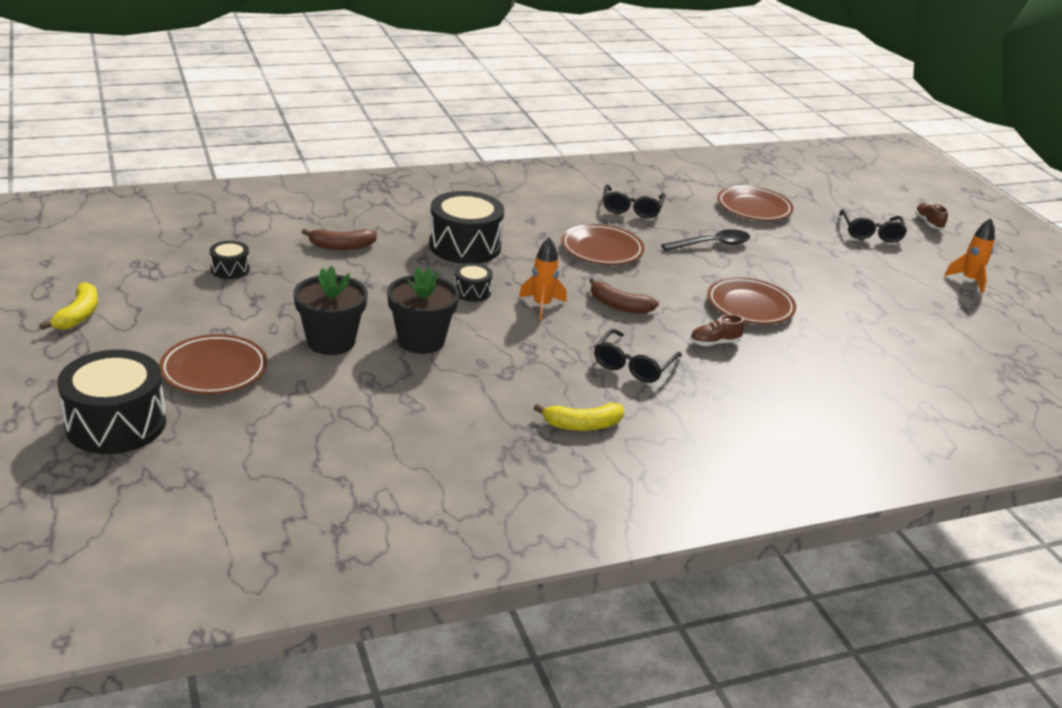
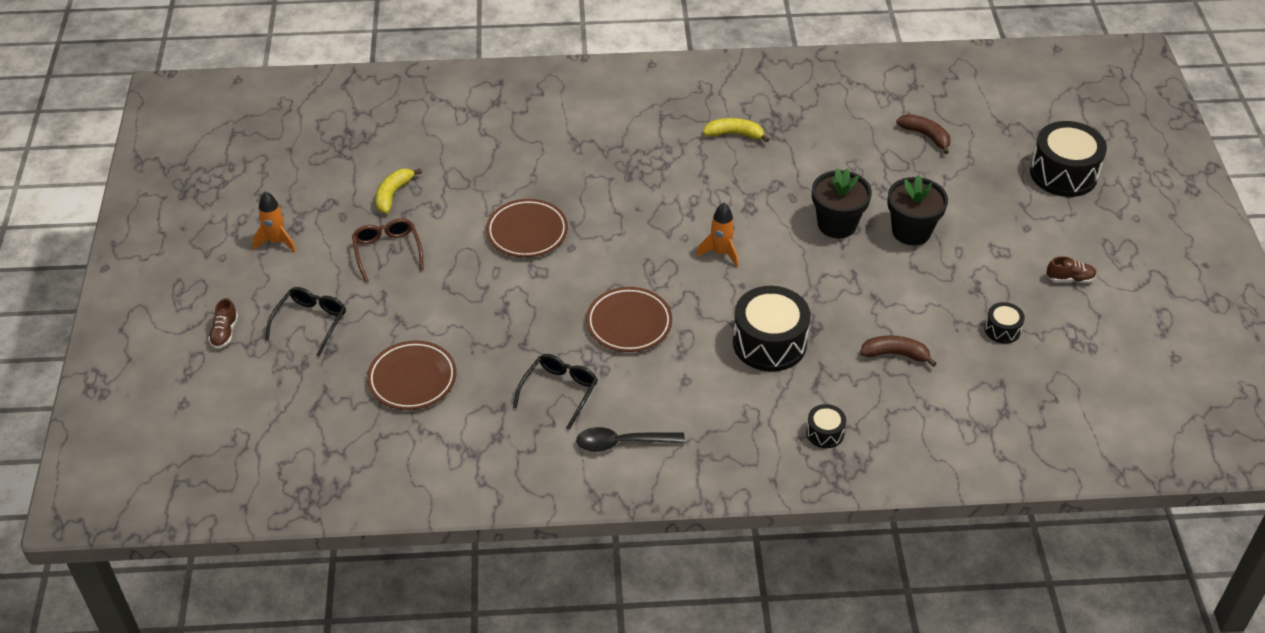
camera: 160 degrees left, 15 degrees up
yellow banana [40,282,98,330] -> yellow banana moved to [375,168,422,213]
brown plate [159,334,267,394] -> none
black drum [454,263,493,302] -> black drum moved to [806,404,846,448]
brown banana [589,278,659,314] -> brown banana moved to [896,114,950,154]
black glasses [594,329,682,383] -> none
black spoon [661,229,750,251] -> black spoon moved to [576,427,685,452]
brown shoe [690,314,745,346] -> brown shoe moved to [1046,256,1097,283]
none -> brown glasses [352,218,424,282]

